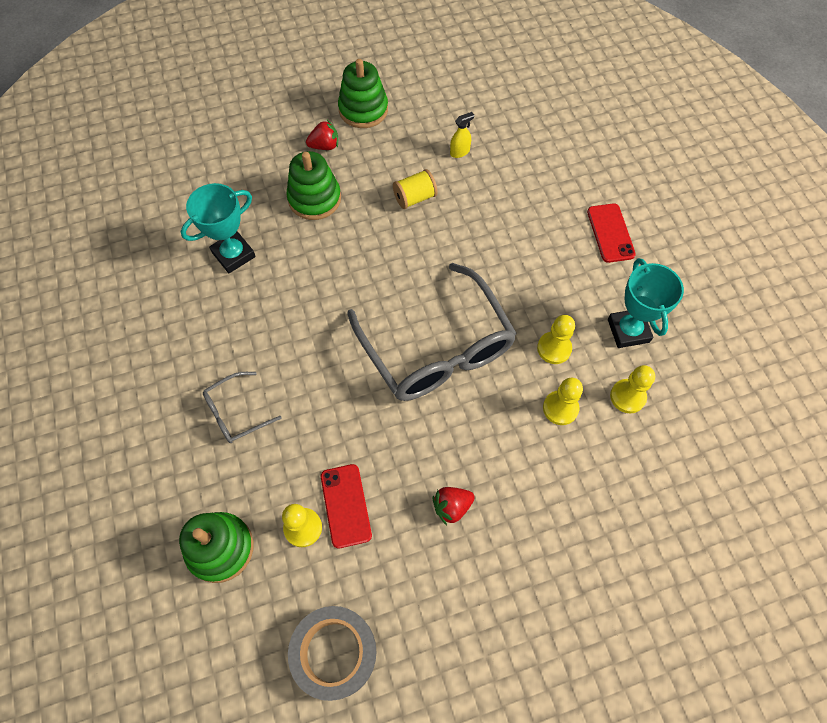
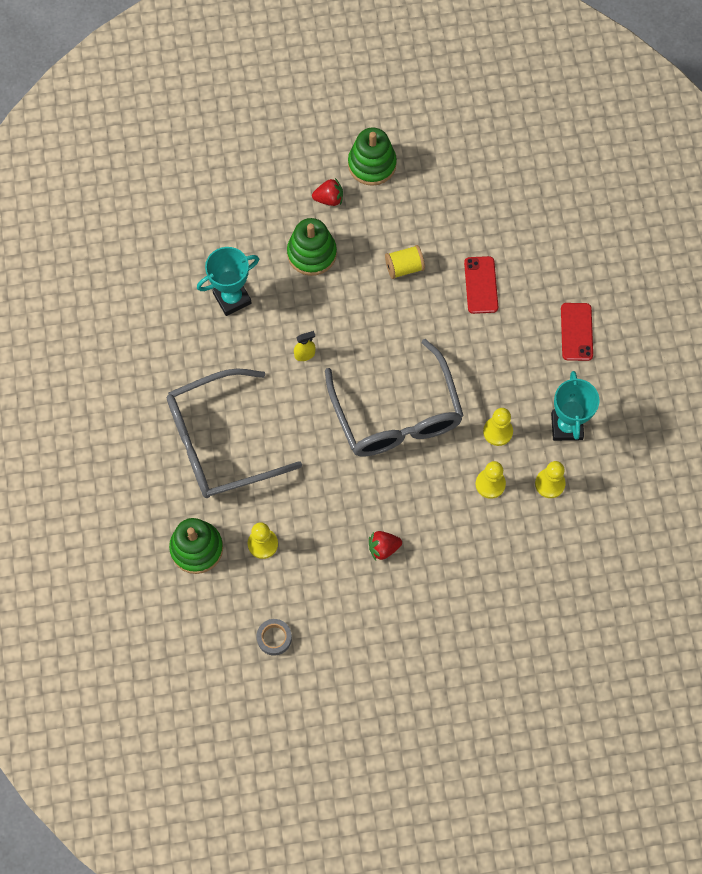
camera: 10 degrees right, 5 degrees up
grey glasses [203,372,282,443] -> grey glasses [167,369,302,498], size x2.20
grey tape [288,606,377,701] -> grey tape [256,619,292,656], size x0.54
red phone [321,464,372,549] -> red phone moved to [464,256,498,314]
yellow spray bottle [450,112,474,158] -> yellow spray bottle moved to [294,331,315,361]

